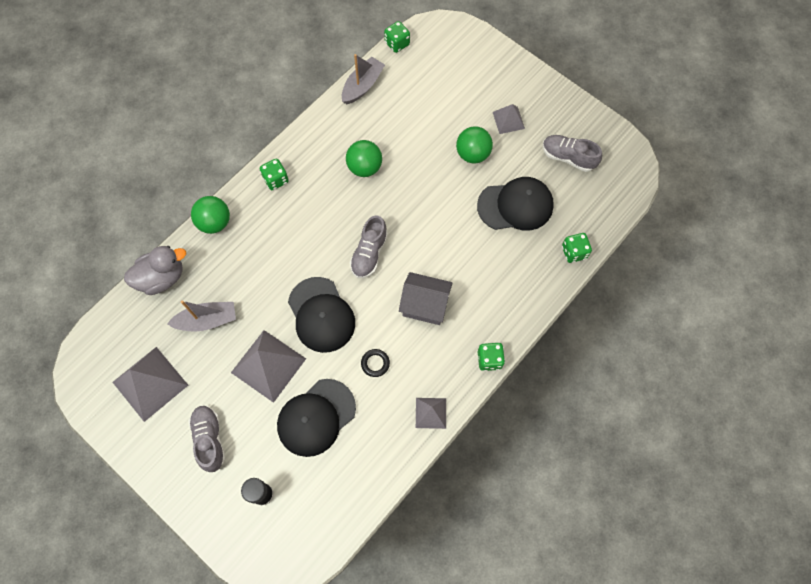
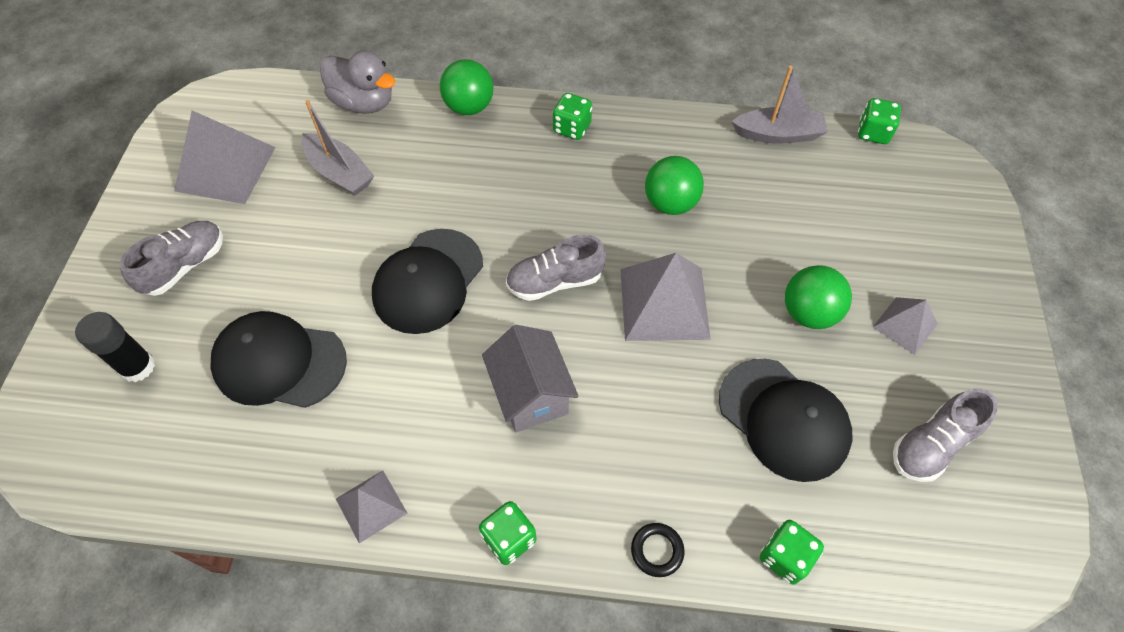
camera: 55 degrees right, 10 degrees down
grey pyramid [231,330,306,403] -> grey pyramid moved to [620,253,711,341]
black ring [361,349,390,377] -> black ring moved to [631,523,685,577]
grey shoe [543,135,602,172] -> grey shoe turned 120 degrees counterclockwise [893,388,998,482]

